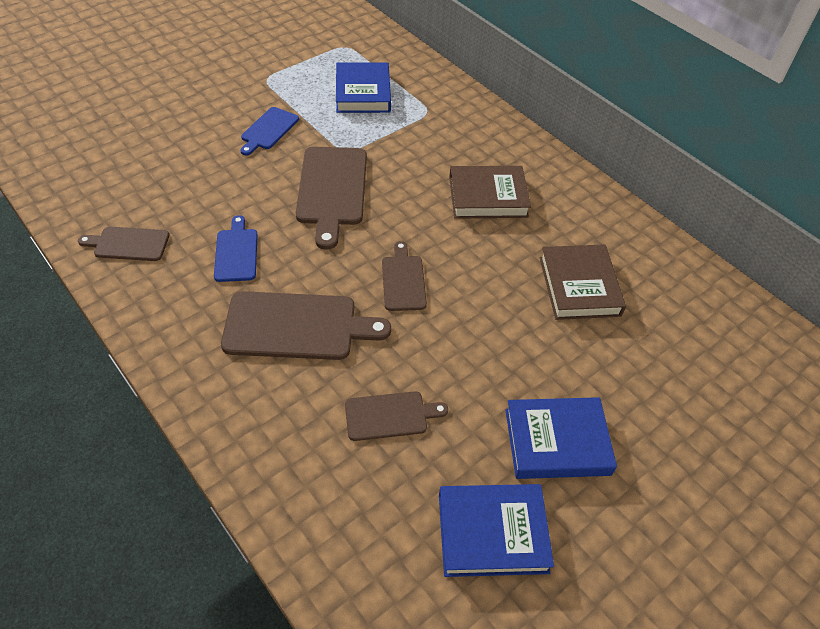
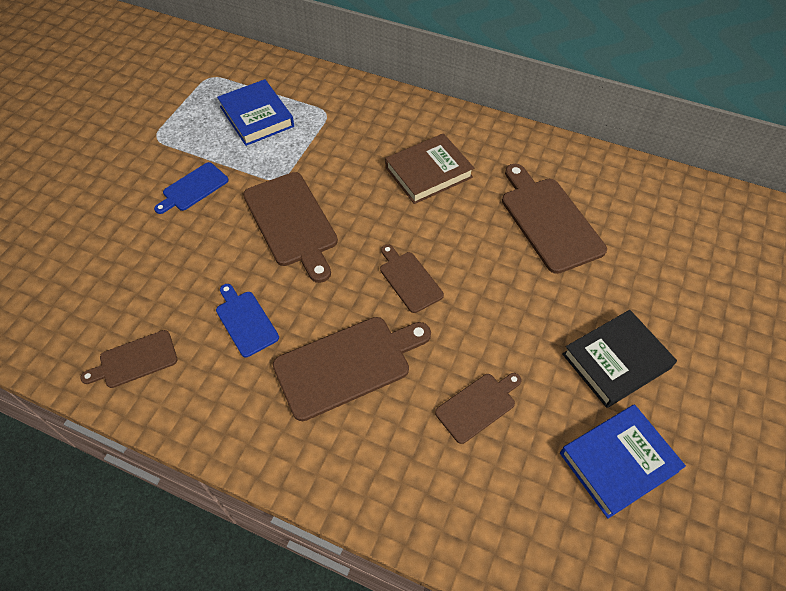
camera: 25 degrees left, 5 degrees up
blue cutting board [240,107,299,155] -> blue cutting board turned 45 degrees clockwise [154,162,229,214]
blue book [505,397,617,479] -> black book [562,310,677,408]
brown book [540,244,626,320] -> brown cutting board [502,164,607,274]

